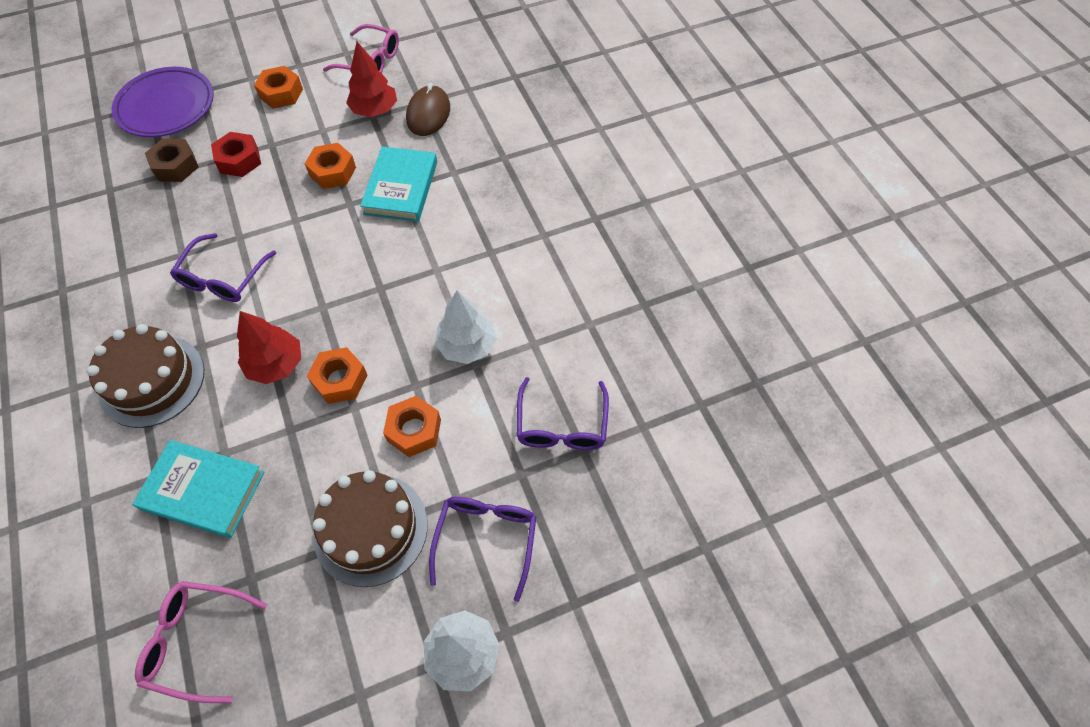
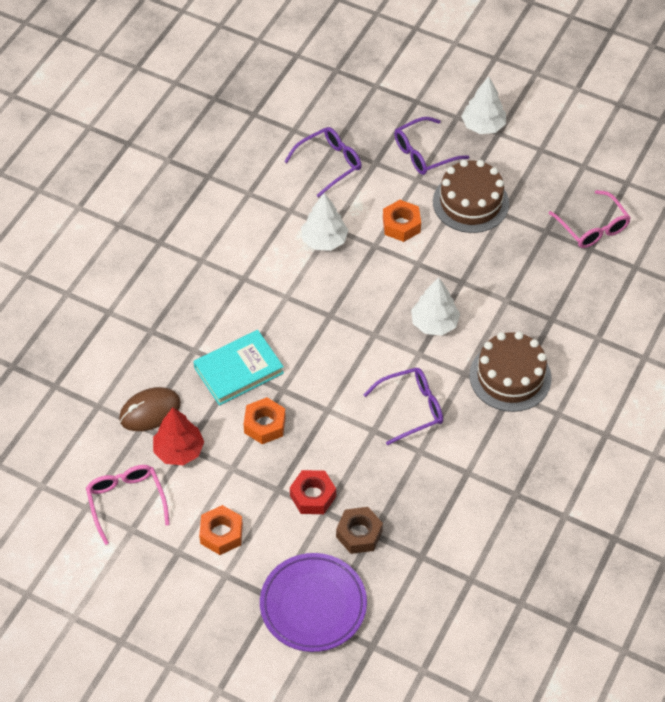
camera: 130 degrees left, 5 degrees down
turquoise book [132,440,264,538] -> none
red tree [237,311,301,384] -> white tree [411,277,460,336]
orange nut [307,347,367,404] -> none

